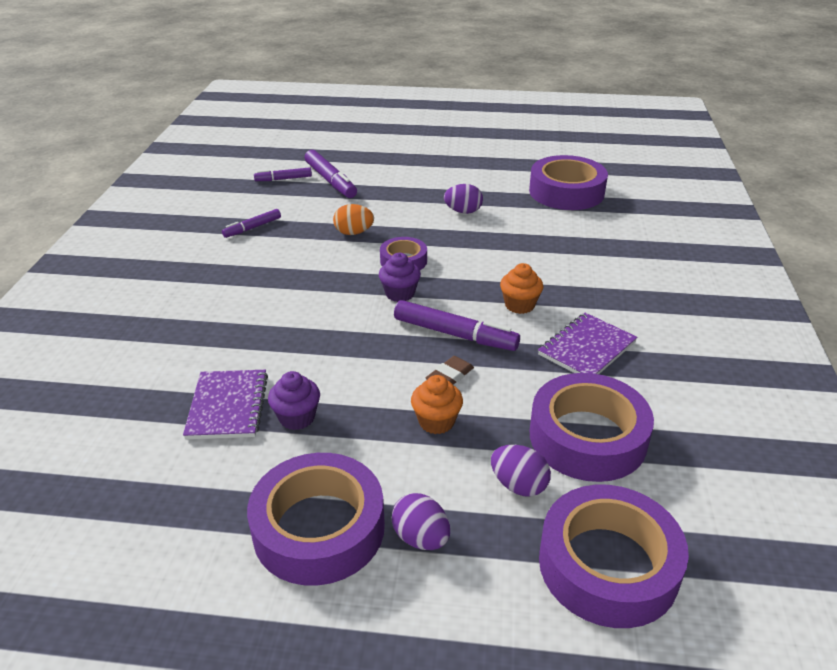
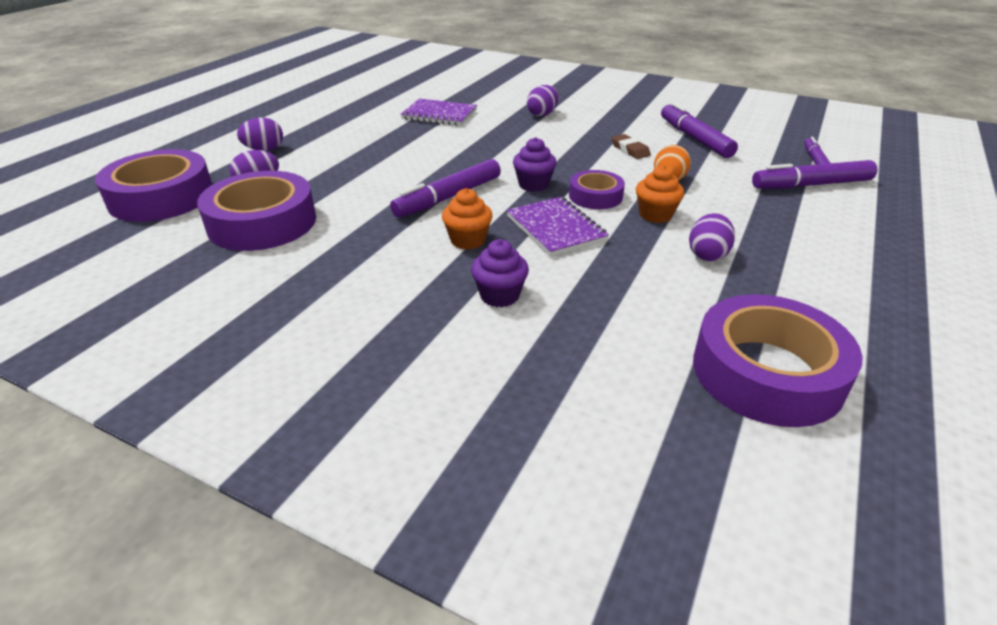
camera: 110 degrees right, 0 degrees up
purple marker [222,209,281,238] -> purple marker [661,102,738,158], size x1.68
purple tape [247,453,385,586] -> none
purple cupcake [268,371,320,430] -> purple cupcake moved to [471,239,529,307]
orange cupcake [411,375,463,434] -> orange cupcake moved to [636,165,684,223]
brown eraser [426,356,474,385] -> brown eraser moved to [612,134,651,159]
purple notebook [538,313,637,374] -> purple notebook moved to [507,197,609,257]
none -> purple egg [527,85,559,117]

